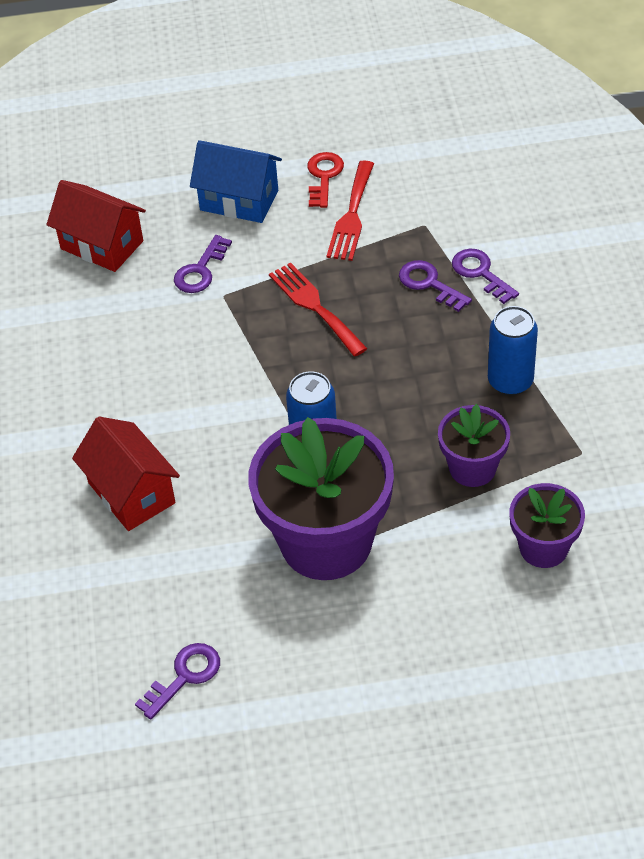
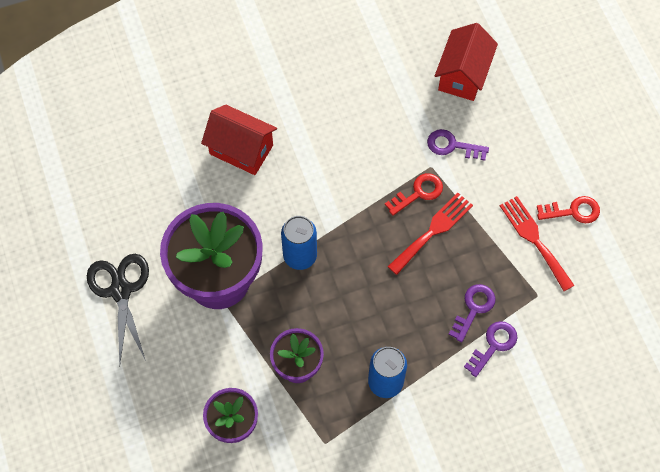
camera: 75 degrees right, 15 degrees up
red house [72,416,180,531] -> red house turned 75 degrees clockwise [201,105,277,175]
purple key [135,643,220,720] -> none
blue house [190,140,282,223] -> none
red fork [327,160,374,261] -> red fork turned 60 degrees clockwise [500,196,575,291]
none -> black scissors [87,254,149,365]
none -> red key [385,173,443,216]

